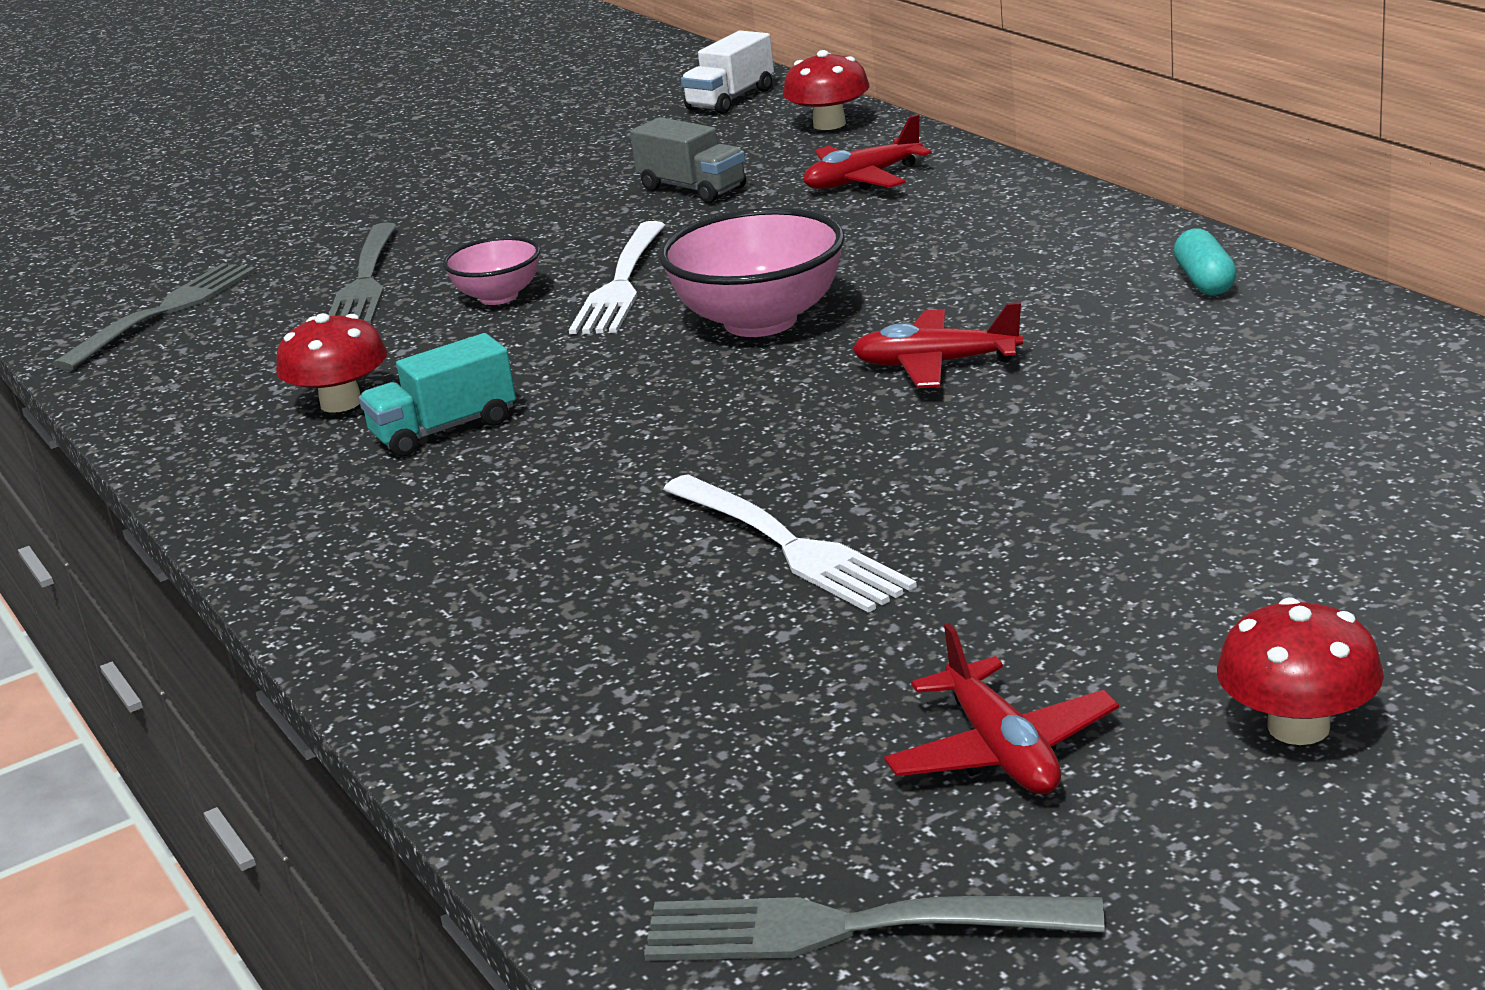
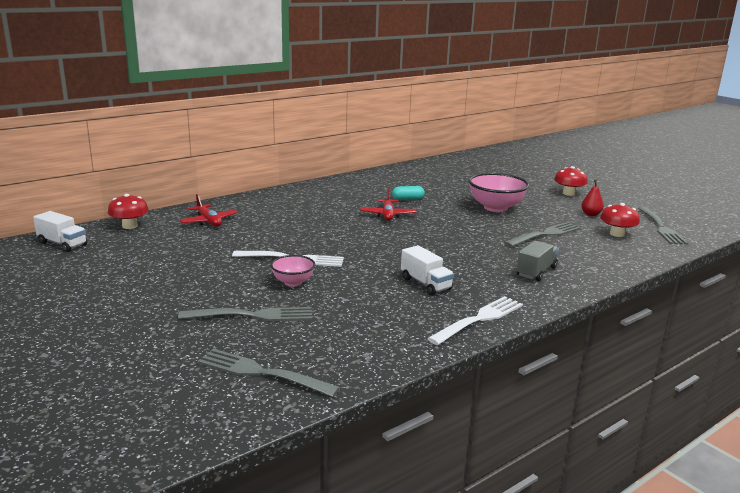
camera: 100 degrees left, 5 degrees down
red mushroom [276,313,387,413] -> red mushroom moved to [600,203,640,237]
turquoise truck [359,333,516,457] -> white truck [401,245,454,295]
grey truck [630,117,746,203] -> grey truck moved to [517,241,559,281]
pink bowl [659,208,845,337] -> pink bowl moved to [468,173,529,212]
white fork [663,475,917,613] -> white fork moved to [427,296,523,345]
red plane [884,623,1119,794] -> red pear [581,180,604,216]
turquoise capsule [1174,228,1237,295] -> turquoise capsule moved to [392,186,425,200]
none -> grey fork [504,222,581,247]

